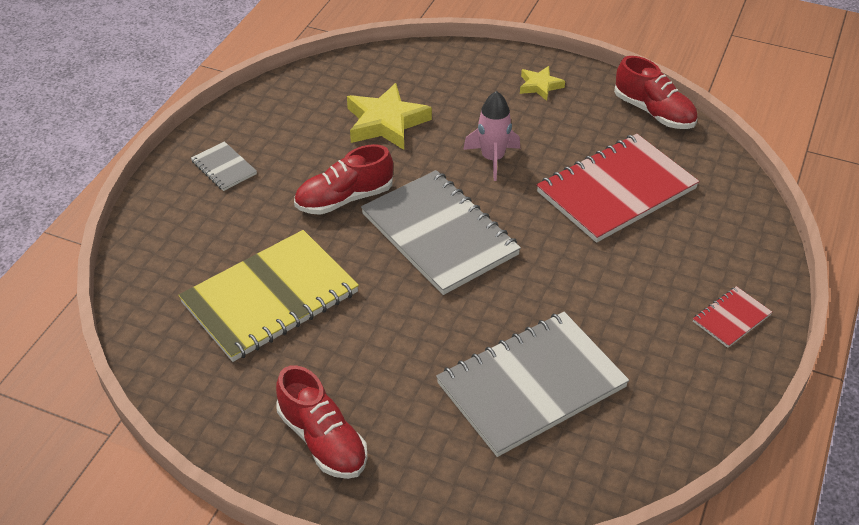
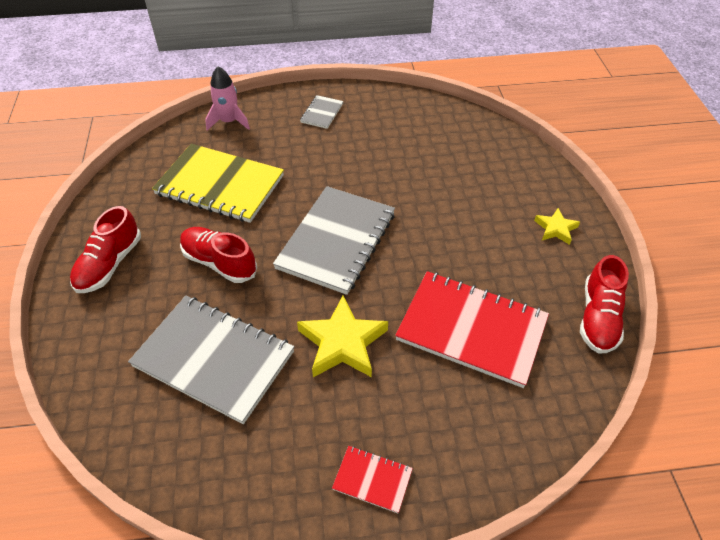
camera: 60 degrees right, 5 degrees up
red shoe [294,144,393,215] -> red shoe moved to [180,227,257,283]
yellow star [347,83,432,150] -> yellow star moved to [297,296,388,377]
pink rocket [463,91,520,181] -> pink rocket moved to [205,66,250,130]

